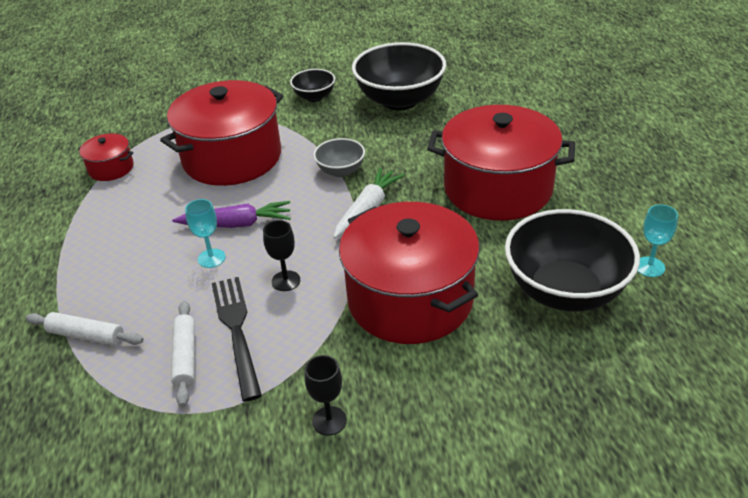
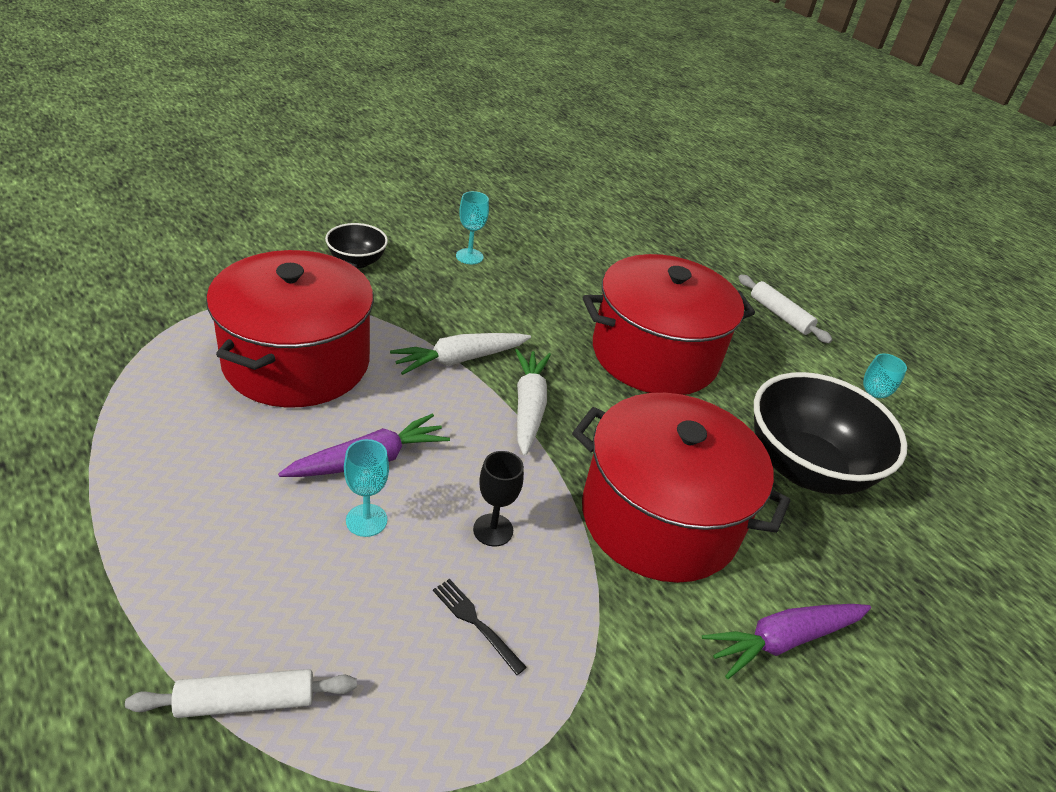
camera: 35 degrees left, 0 degrees up
red pot [78,133,134,181] -> none
white rolling pin [171,301,195,407] -> white rolling pin moved to [738,275,833,343]
black fork [212,277,262,402] -> black fork [433,579,527,675], size x0.51
black goblet [305,355,347,436] -> none
grey bowl [313,138,365,177] -> white carrot [390,333,531,375]
black bowl [352,42,446,111] -> turquoise goblet [456,191,489,264]
none -> purple carrot [702,604,871,679]

